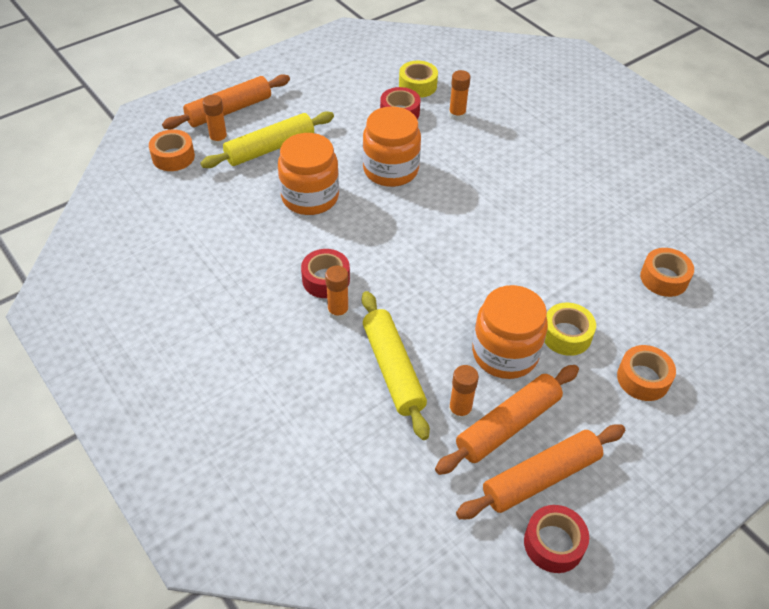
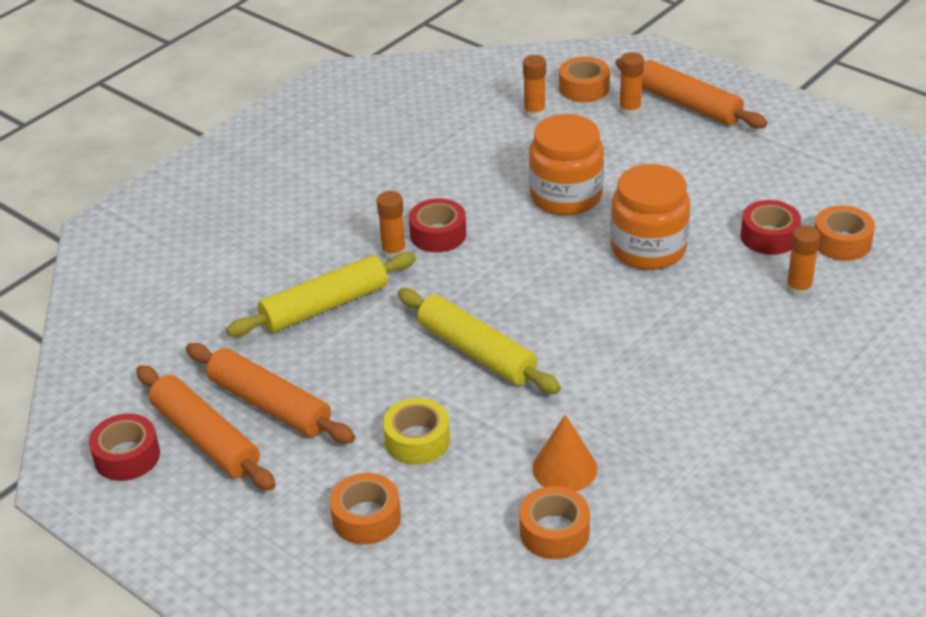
camera: 80 degrees right, 10 degrees down
yellow rolling pin [200,111,334,168] -> yellow rolling pin moved to [398,288,561,394]
yellow tape [399,61,438,98] -> orange tape [815,206,875,261]
orange glue stick [449,365,479,421] -> orange glue stick moved to [523,55,546,119]
orange jar [472,285,548,379] -> none
none -> orange cone [532,415,597,491]

